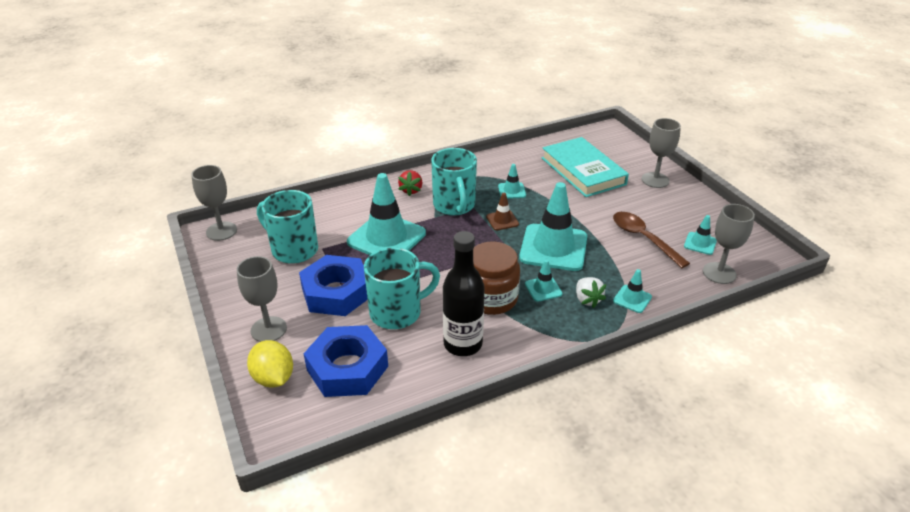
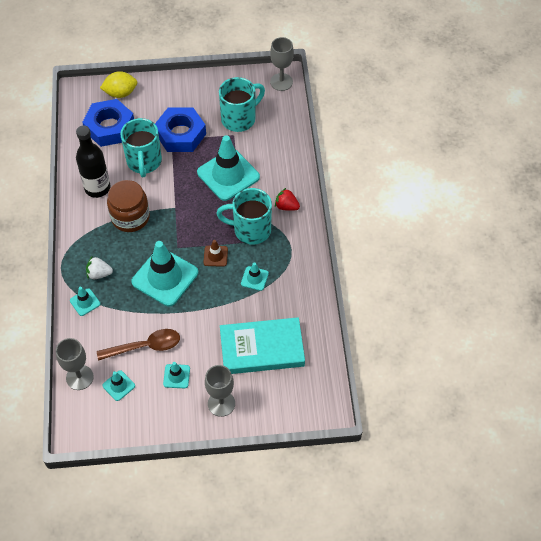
camera: 110 degrees right, 20 degrees up
grey goblet [237,256,287,342] -> none
turquoise traffic cone [525,260,562,302] -> turquoise traffic cone moved to [163,362,190,388]

